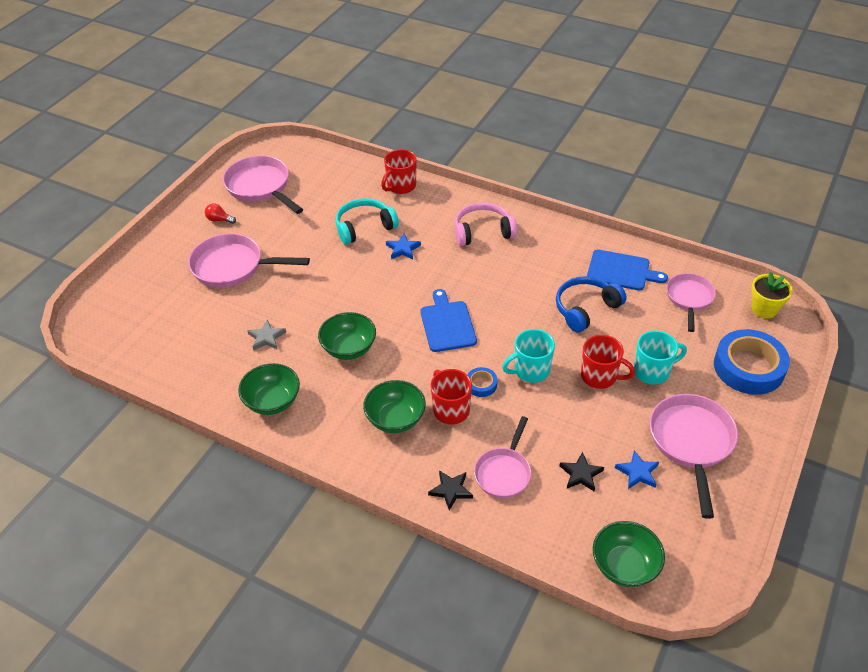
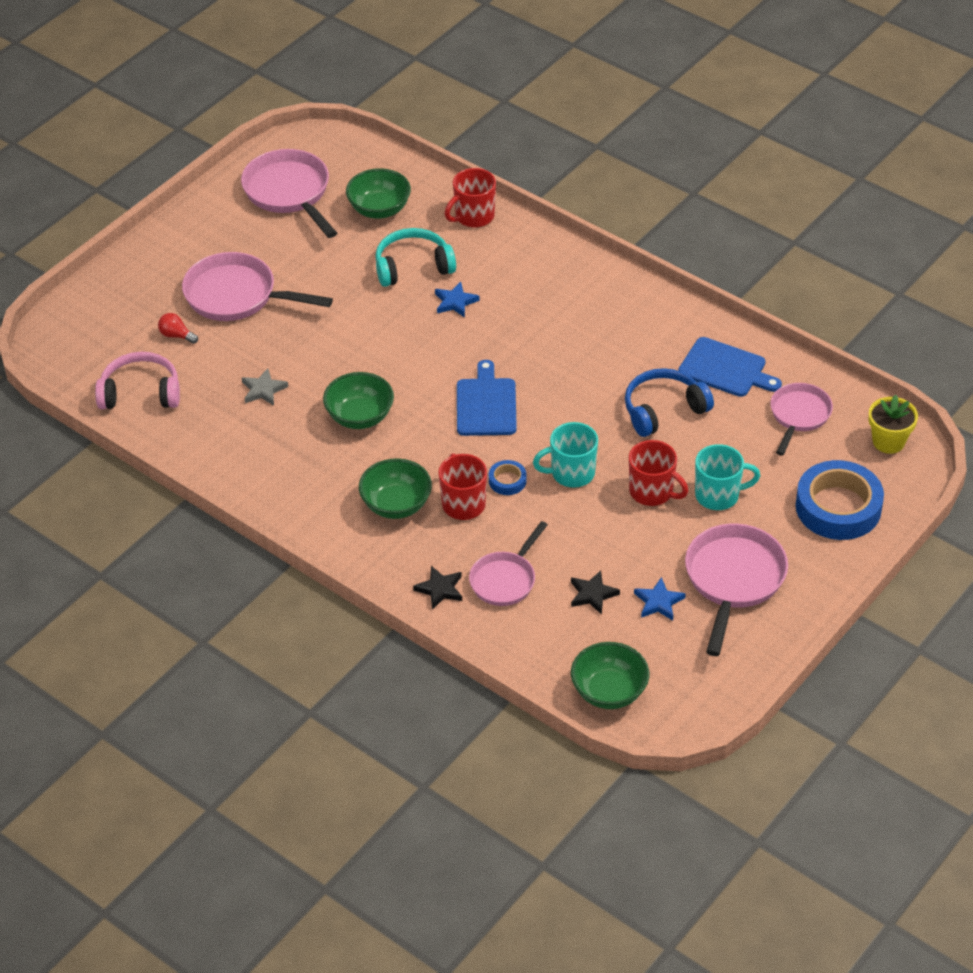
camera: 10 degrees right, 0 degrees up
red light bulb [205,203,236,224] -> red light bulb moved to [158,313,198,344]
green bowl [238,363,300,415] -> green bowl moved to [346,168,411,219]
pink headphones [455,202,517,246] -> pink headphones moved to [95,352,180,409]

